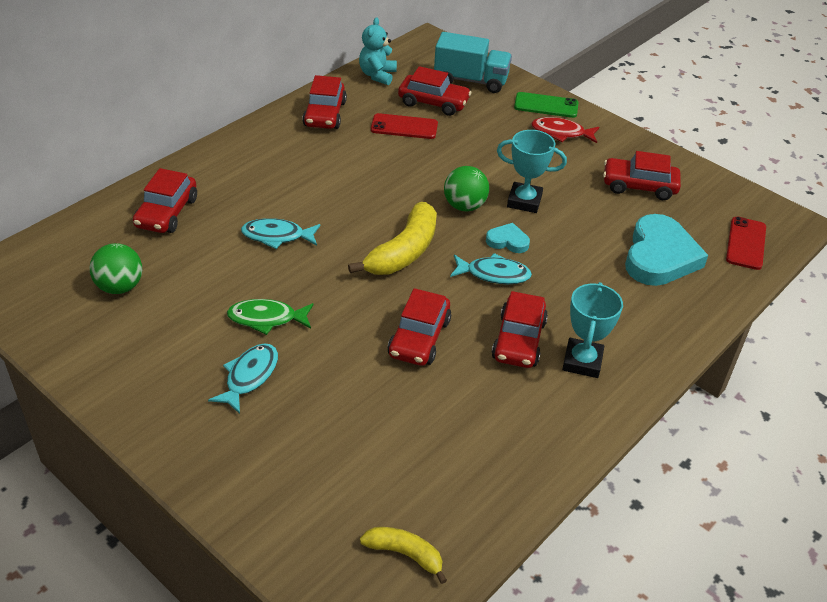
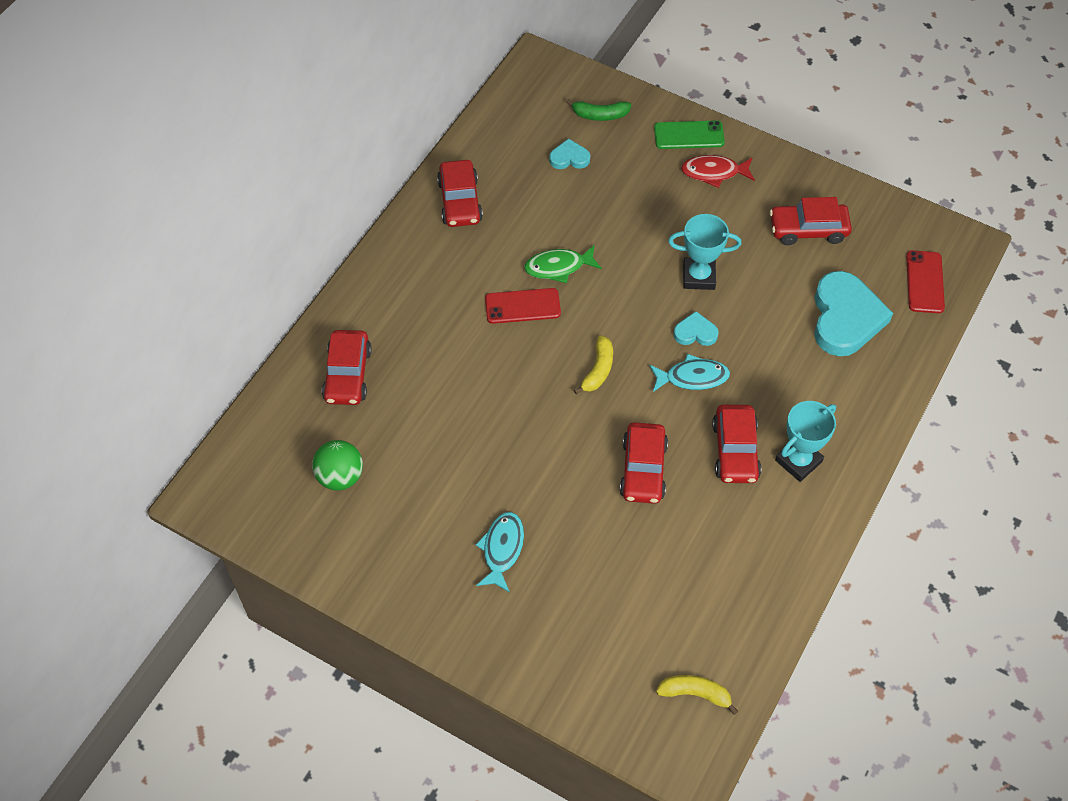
camera: 10 degrees left, 15 degrees up
green fish [227,299,314,335] -> green fish moved to [524,244,602,283]
turquoise fish [241,218,321,249] -> none
yellow banana [348,202,437,275] -> yellow banana [574,335,613,394], size x0.57
turquoise teddy bear [359,18,397,85] -> none
red phone [371,113,438,139] -> red phone moved to [485,288,561,324]
red car [398,66,471,116] -> turquoise heart [549,138,590,169]
turquoise truck [434,32,512,93] -> green banana [566,99,631,121]
green ball [444,166,489,212] -> none
turquoise trophy [562,282,623,378] -> turquoise trophy turned 45 degrees clockwise [775,401,836,482]

